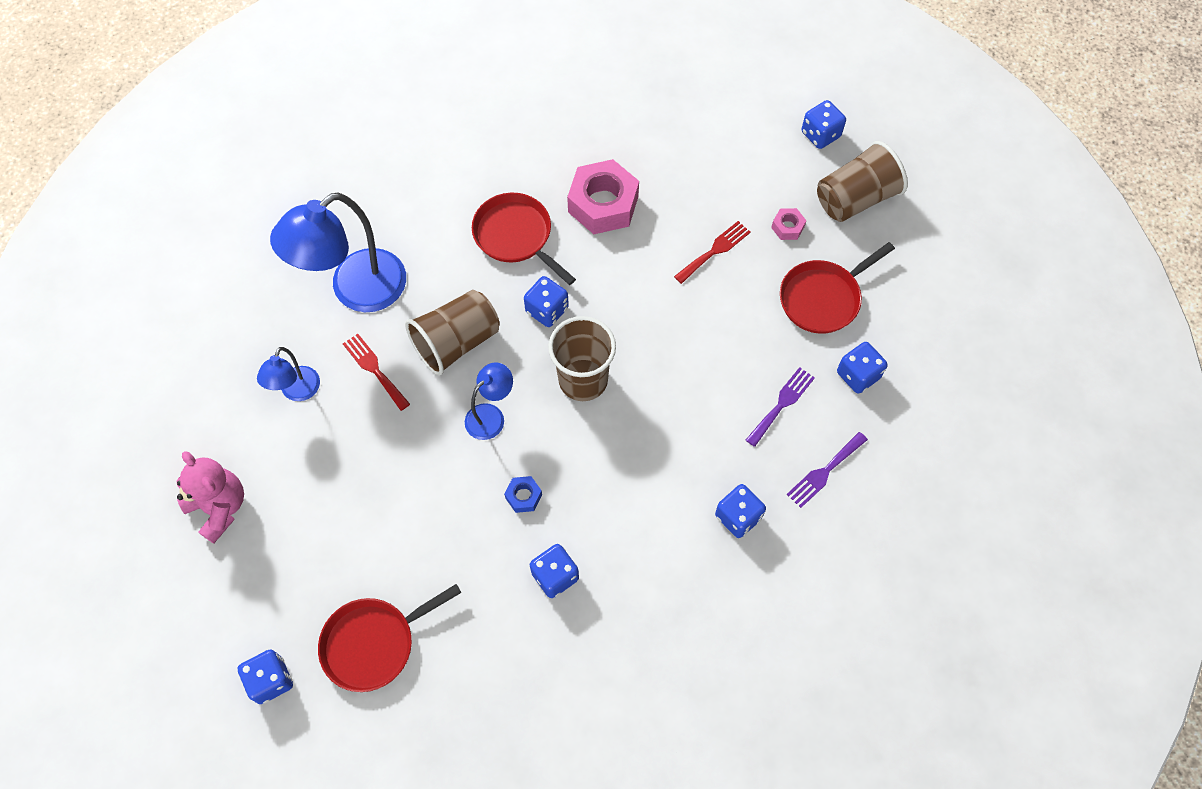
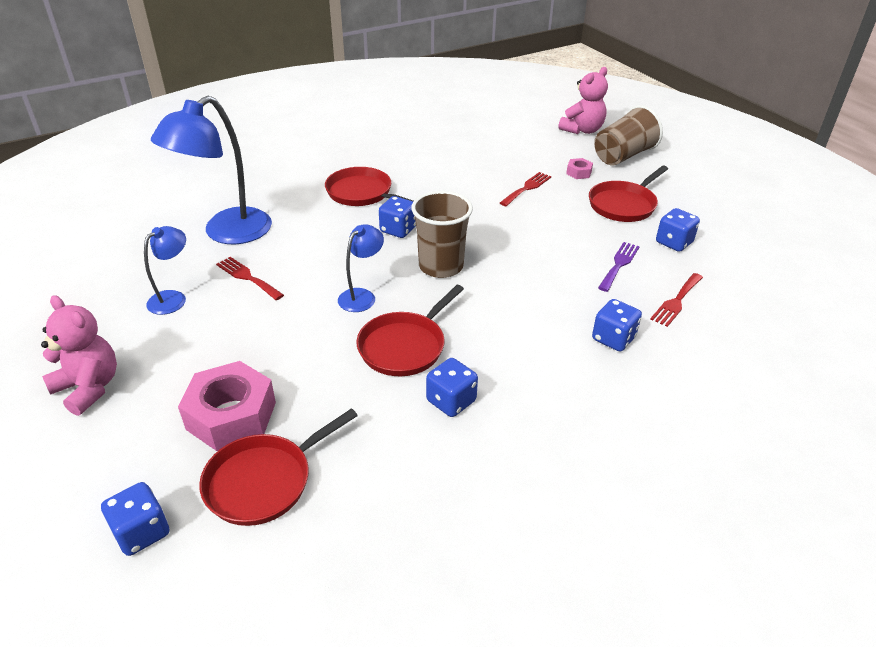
camera: 10 degrees left, 25 degrees down
blue lamp [257,347,320,401] -> blue lamp turned 150 degrees counterclockwise [144,226,186,315]
brown cup [405,290,499,376] -> none
blue nut [504,476,542,513] -> red pan [356,285,464,376]
pink nut [567,159,639,234] -> pink nut moved to [178,361,276,451]
purple fork [787,432,868,508] -> red fork [651,273,703,327]
blue dice [801,100,846,149] -> pink teddy bear [558,67,608,134]

